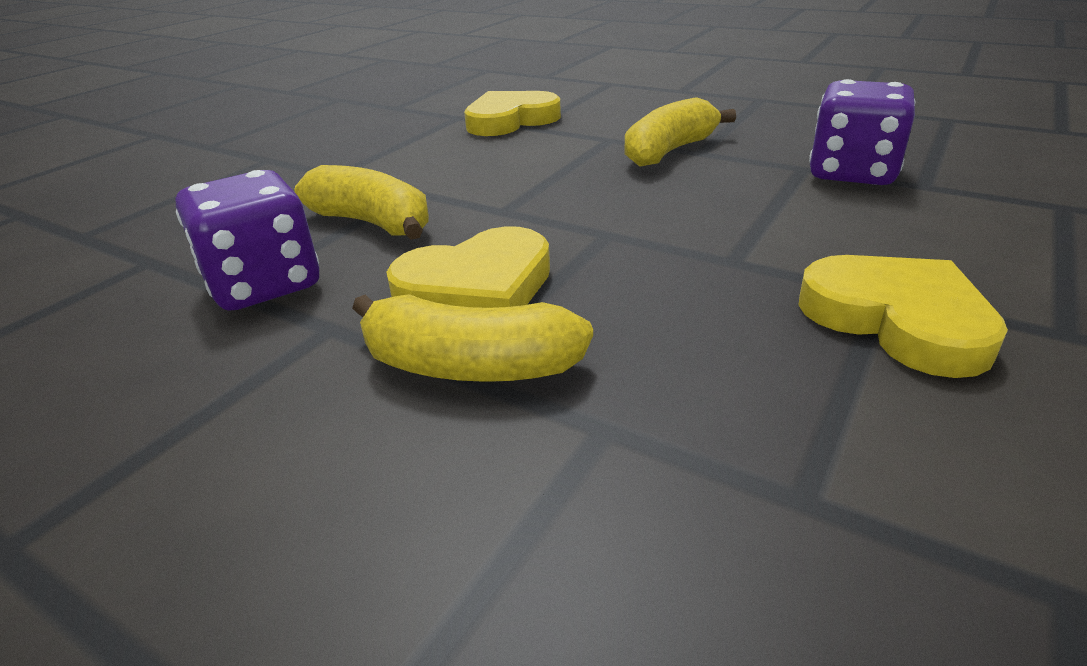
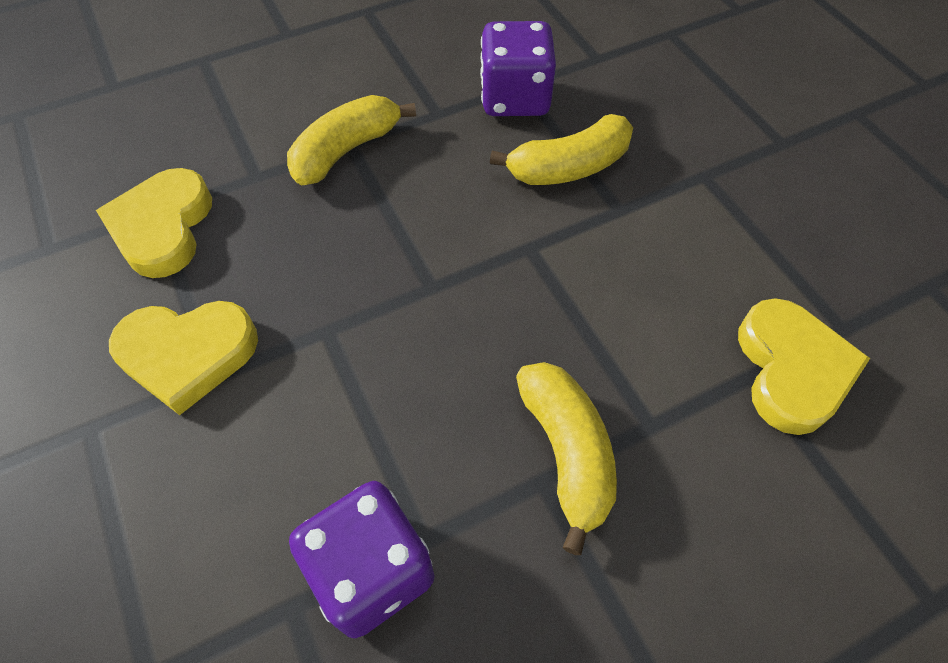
camera: 120 degrees right, 25 degrees up
yellow heart [386,226,550,308] -> yellow heart moved to [96,168,212,278]

